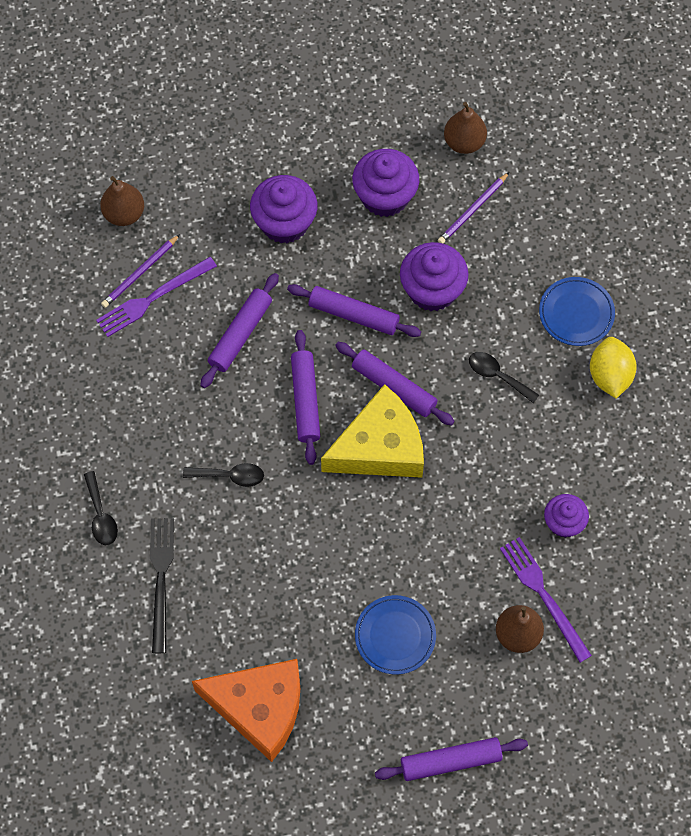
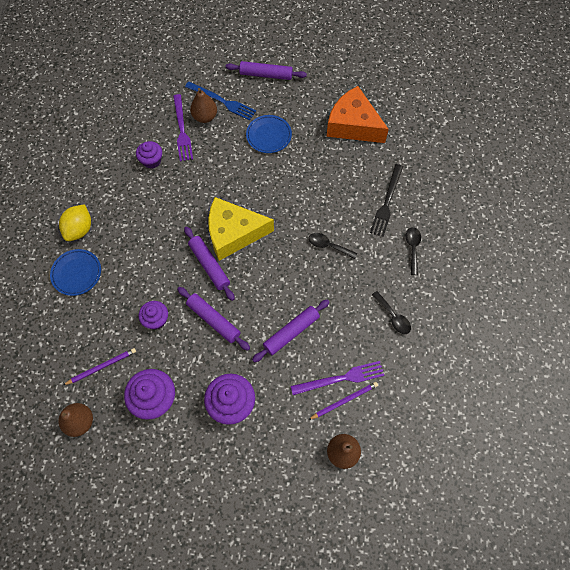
camera: 160 degrees left, 0 degrees up
purple rolling pin [291,330,320,465] -> none
purple cupcake [400,242,468,311] -> purple cupcake [138,301,168,330], size x0.62
black spoon [469,352,539,403] -> black spoon moved to [372,291,411,334]
none -> blue fork [185,82,256,120]

